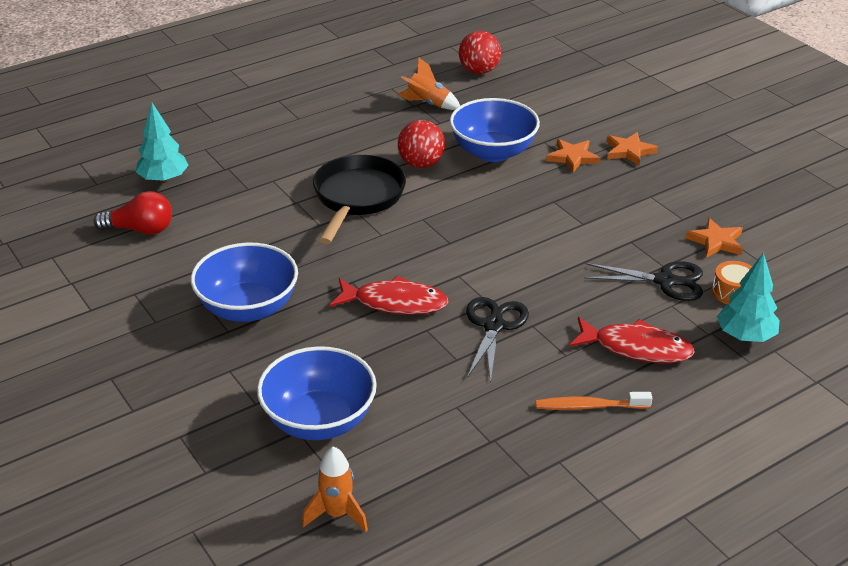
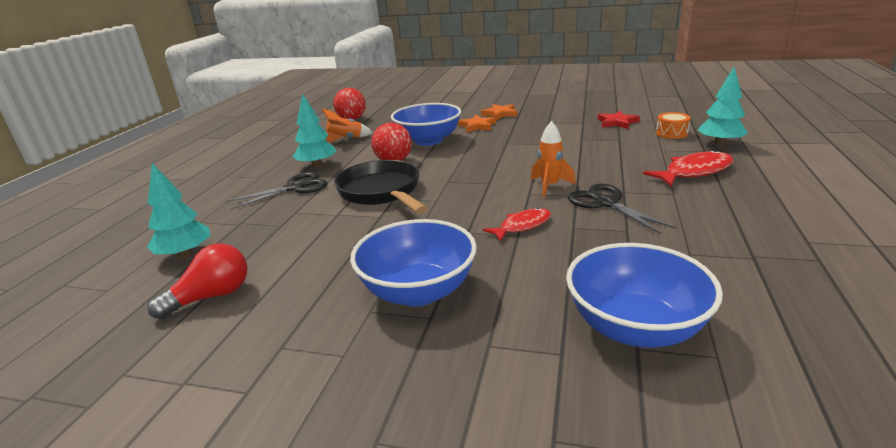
camera: 40 degrees left, 10 degrees down
orange rocket [302,447,368,532] -> orange rocket moved to [531,121,576,198]
red fish [330,276,449,315] -> red fish [483,208,551,241], size x0.66
orange toothbrush [536,392,652,410] -> none
black scissors [584,261,703,301] -> black scissors moved to [226,172,328,209]
orange star [686,218,743,258] -> red star [598,111,640,129]
none -> turquoise tree [293,93,336,168]

